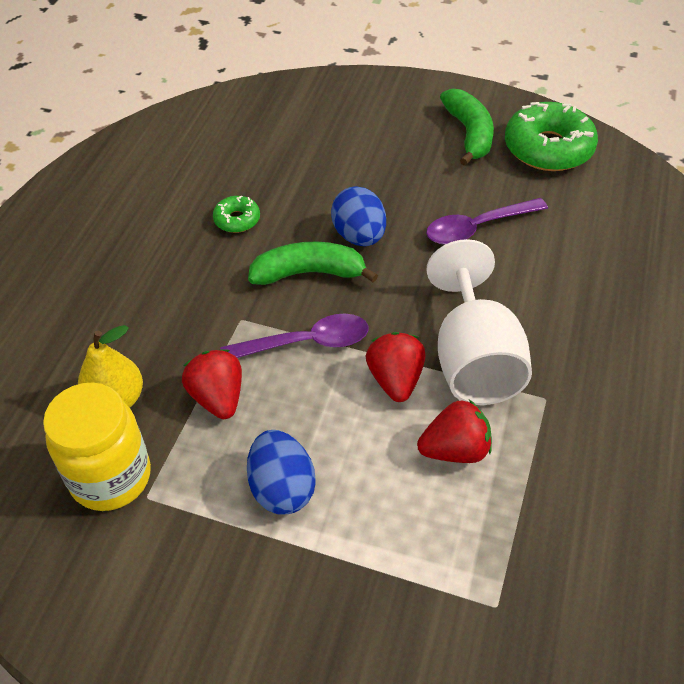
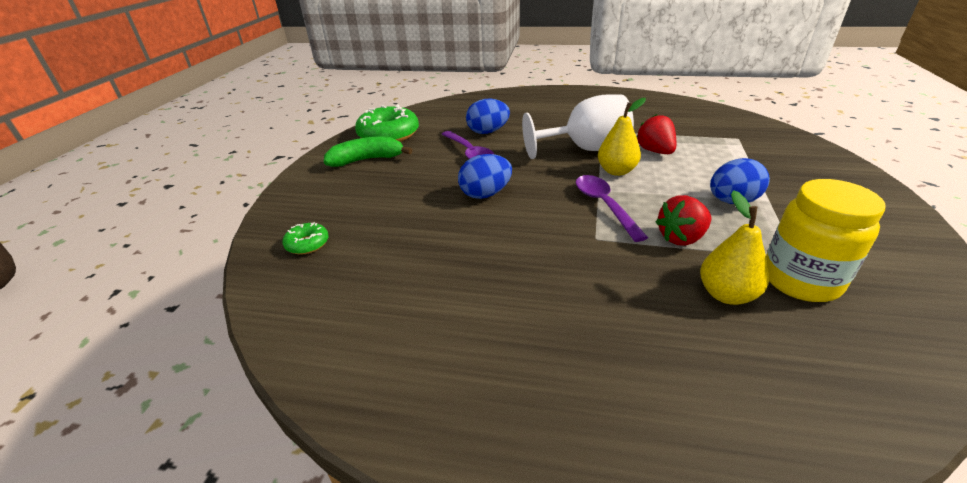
camera: 95 degrees left, 15 degrees down
green donut [213,195,260,233] -> green donut moved to [282,222,329,255]
green banana [248,242,378,285] -> none
red strawberry [366,332,426,402] -> yellow pear [598,98,646,176]
none -> blue egg [466,99,510,134]

